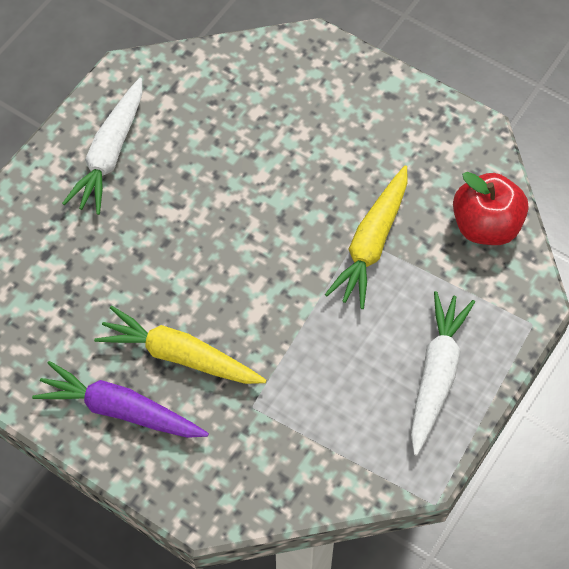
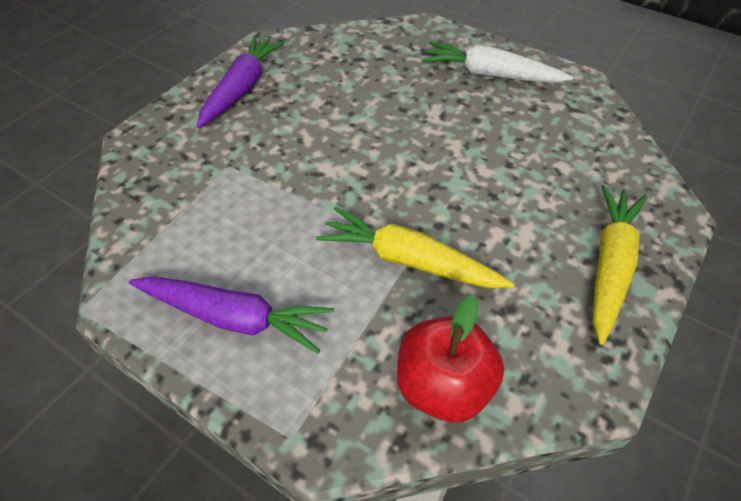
camera: 90 degrees right, 10 degrees down
yellow carrot [94,306,266,384] -> yellow carrot moved to [593,185,647,345]
white carrot [411,291,475,456] -> purple carrot [129,276,334,354]

